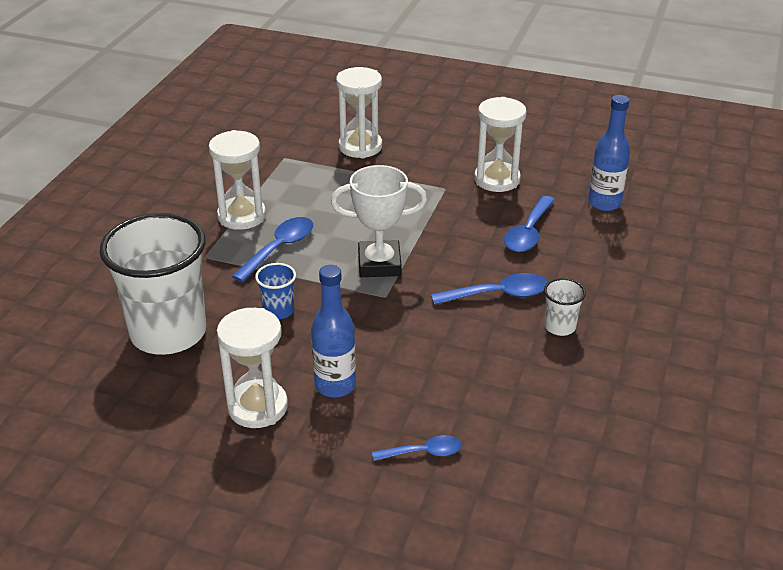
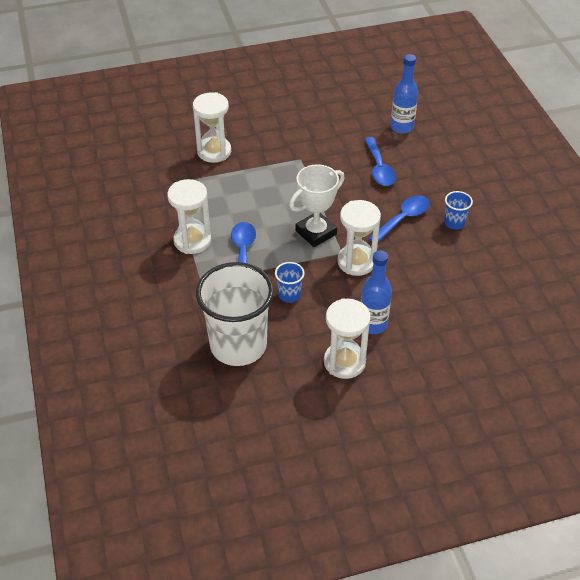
camera: 35 degrees left, 10 degrees up
blue spoon [372,435,462,461] -> none
white hourglass [474,97,527,192] -> white hourglass moved to [338,200,381,276]
white cup [544,278,586,336] -> blue cup [444,191,473,230]

